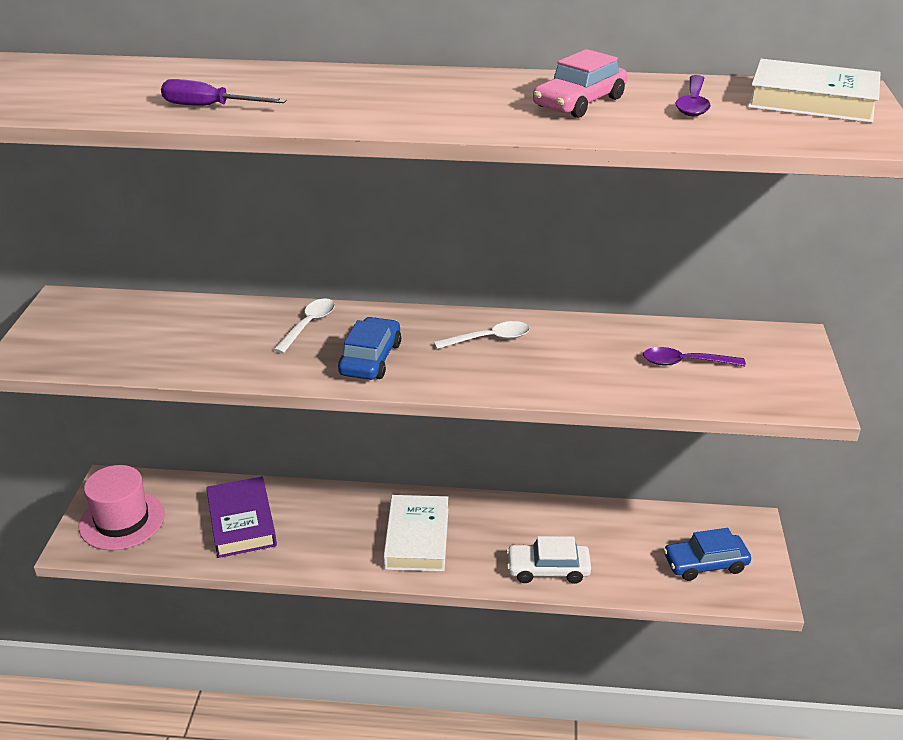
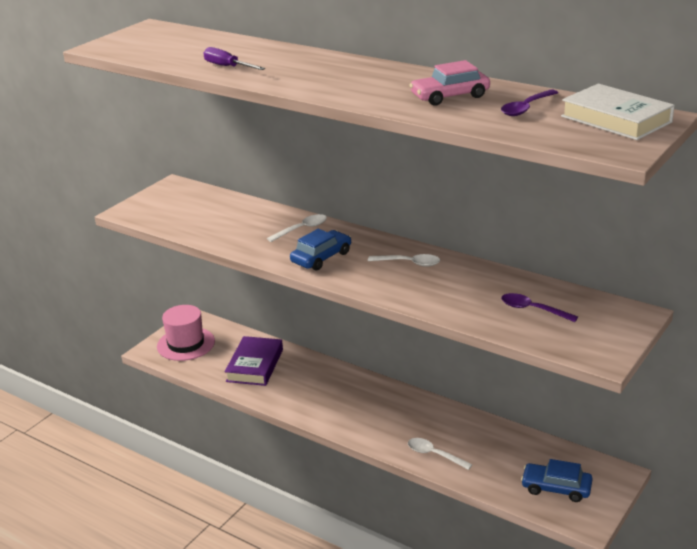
camera: 30 degrees right, 5 degrees down
white book [383,495,448,572] -> none
white car [506,536,591,584] -> white spoon [408,438,473,470]

